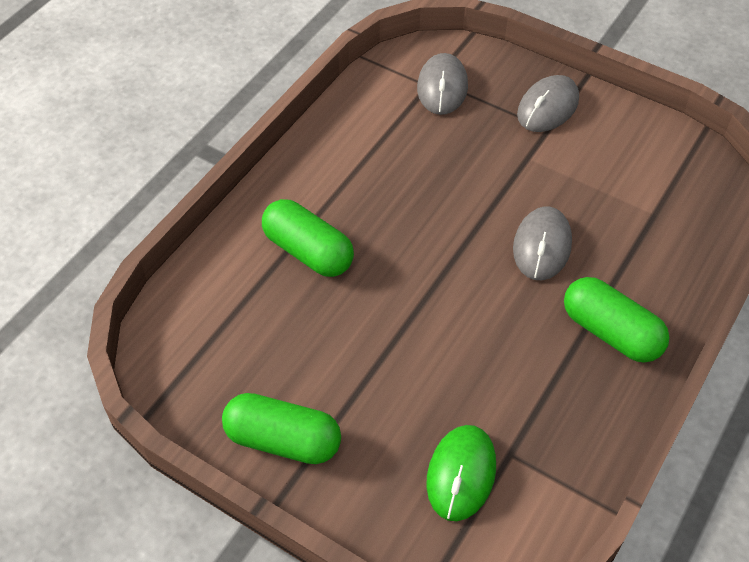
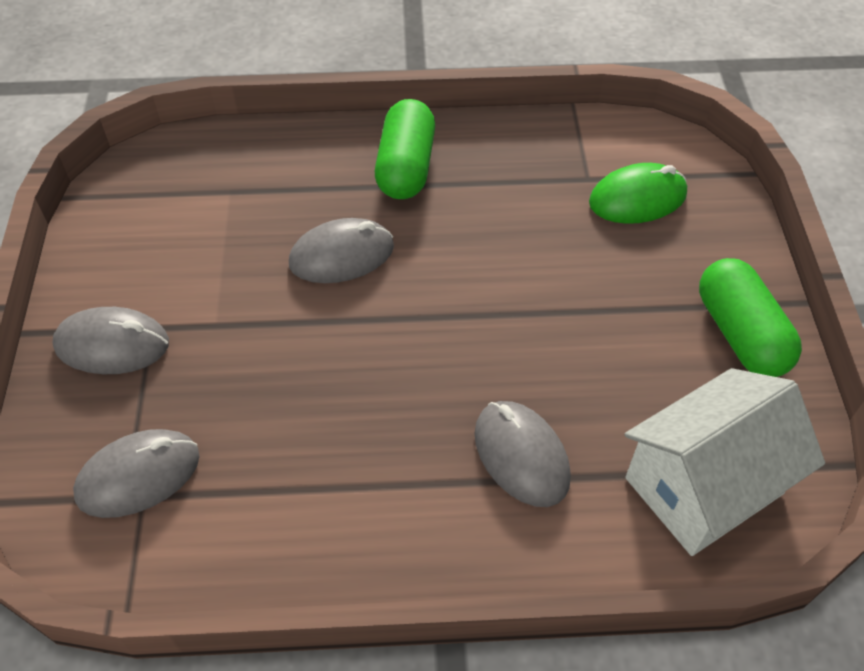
camera: 125 degrees left, 0 degrees up
green capsule [262,199,354,277] -> grey mouse [475,401,571,507]
none -> white house [625,368,825,556]

